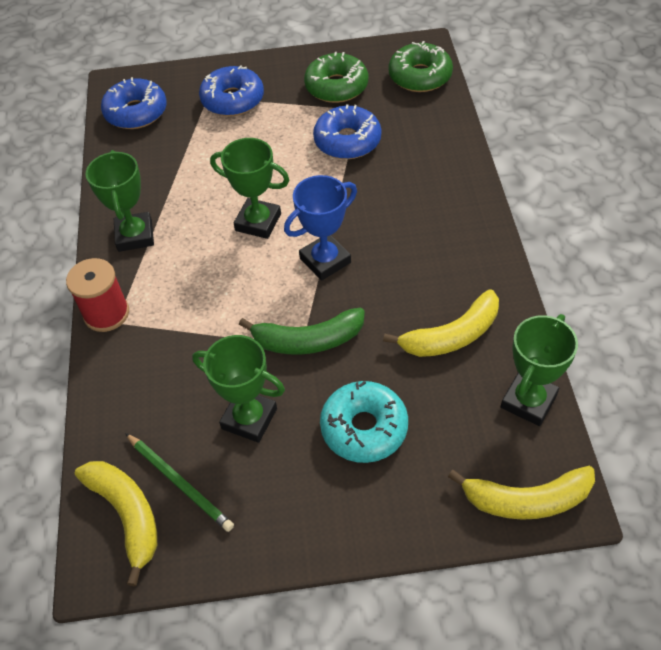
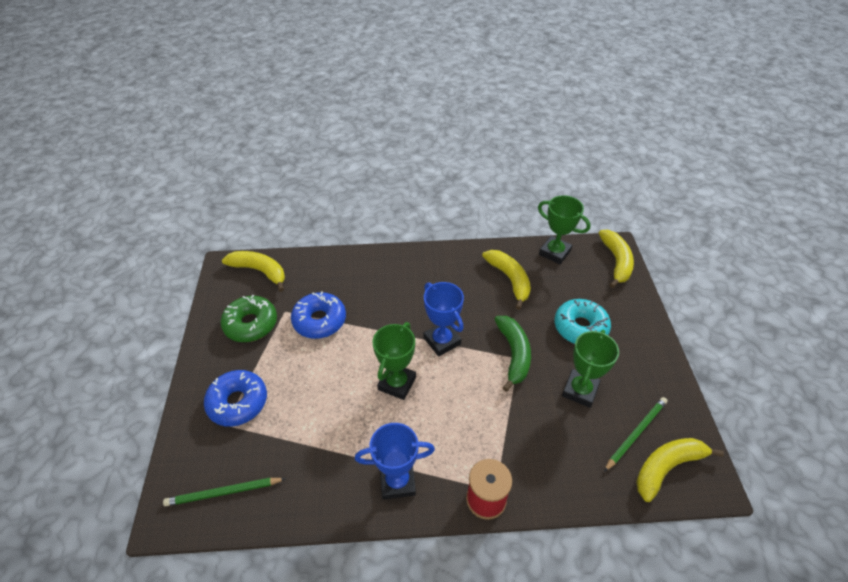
camera: 90 degrees left, 5 degrees down
green trophy [85,150,154,252] -> blue trophy [355,423,435,500]
blue donut [101,77,167,129] -> green pencil [163,478,286,506]
green donut [388,41,453,92] -> yellow banana [222,251,285,292]

